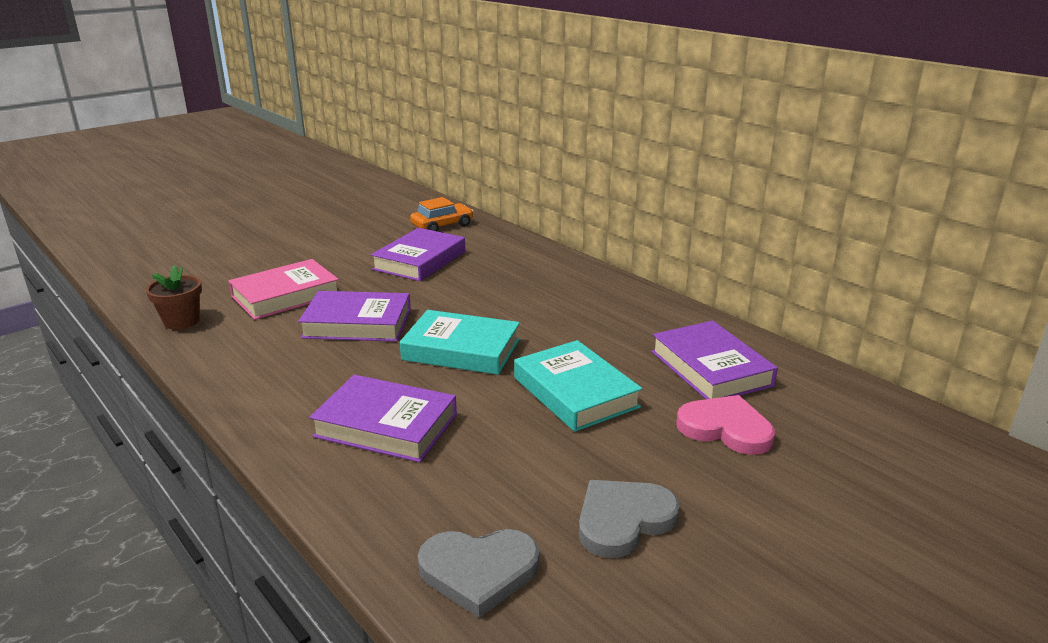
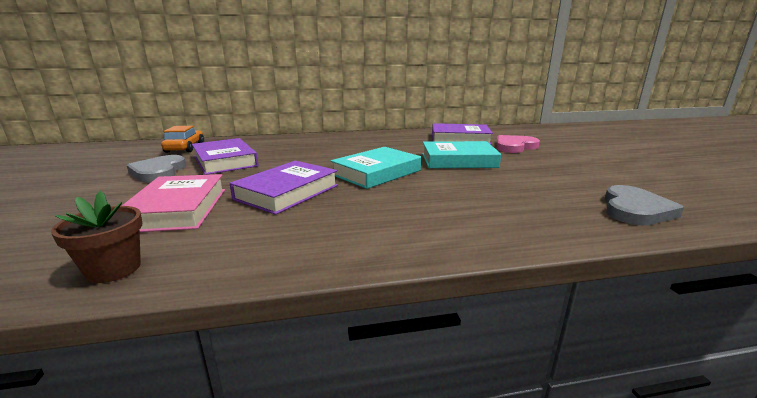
camera: 60 degrees left, 5 degrees down
purple book [309,375,457,462] -> none
grey heart [579,480,680,558] -> grey heart moved to [127,155,186,183]

